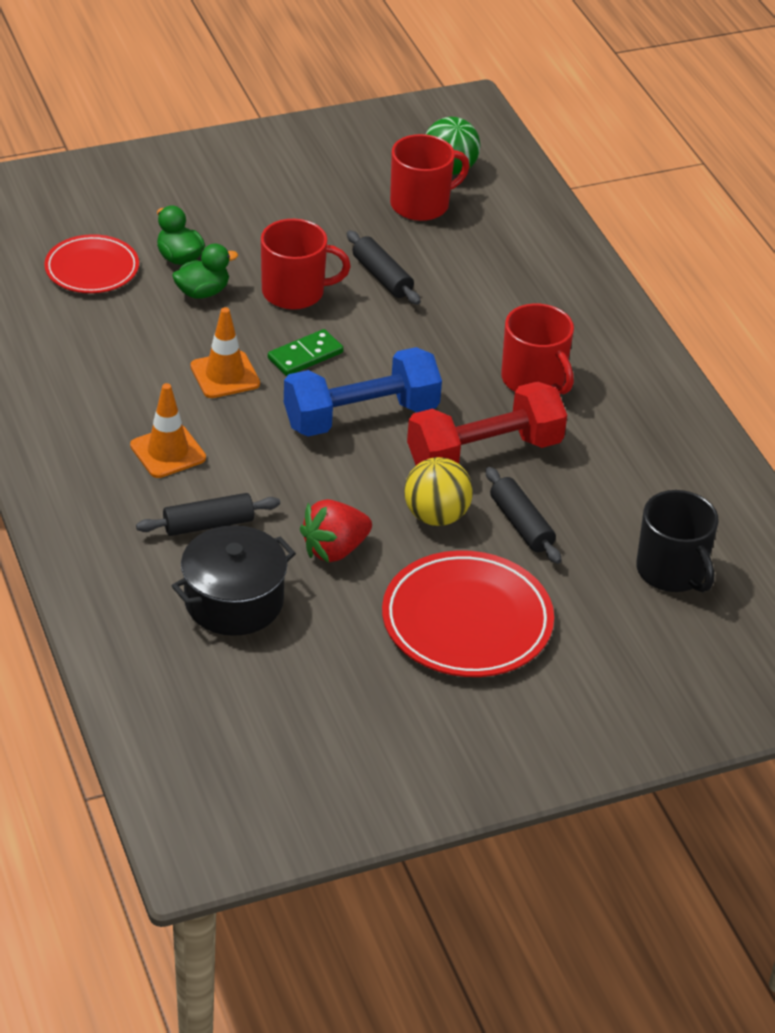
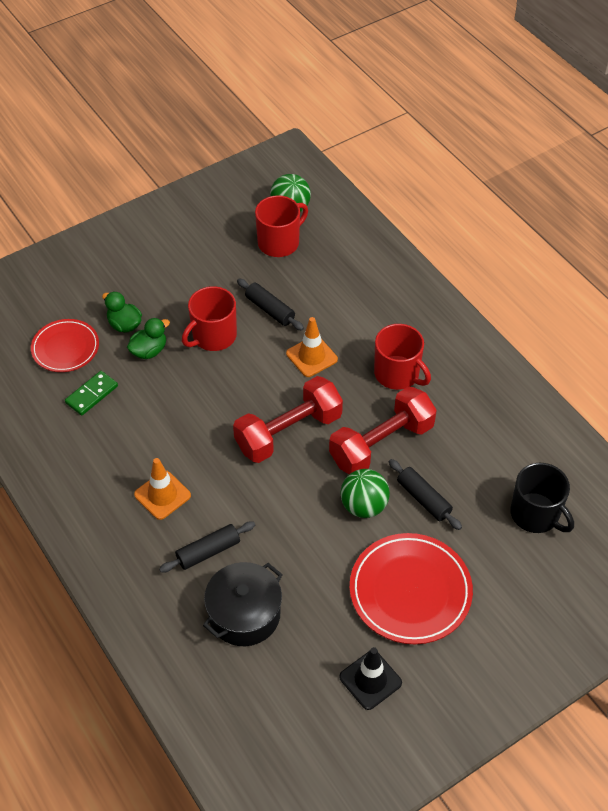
camera: 10 degrees left, 10 degrees up
orange traffic cone [190,307,260,398] -> orange traffic cone moved to [286,317,338,377]
red mug [261,219,351,310] -> red mug turned 150 degrees clockwise [182,286,237,351]
green domino [268,329,343,376] -> green domino moved to [65,371,118,416]
blue dumbbell [284,347,442,437] -> red dumbbell [233,376,343,463]
red strawberry [300,499,372,563] -> none
yellow ball [404,457,473,526] -> green ball [340,469,390,518]
none -> black traffic cone [339,647,402,710]

